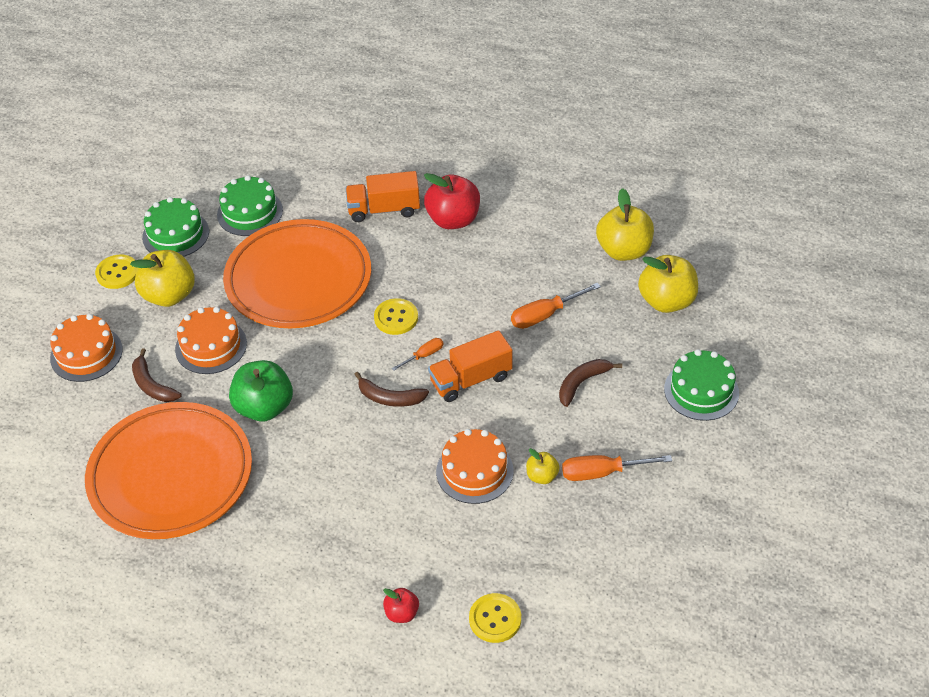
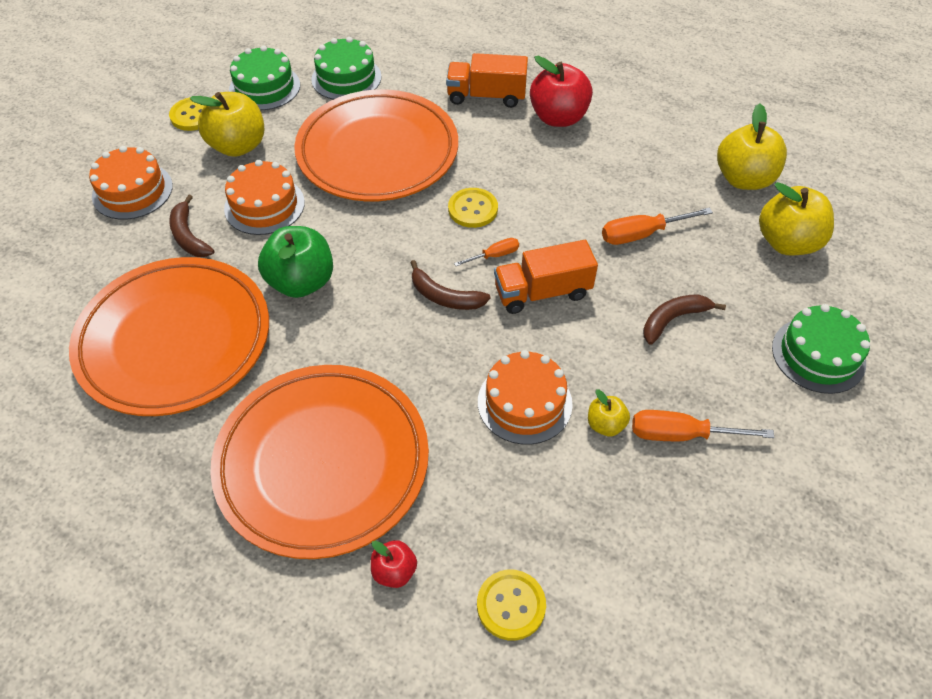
camera: 10 degrees right, 5 degrees up
none -> orange plate [210,365,429,559]

